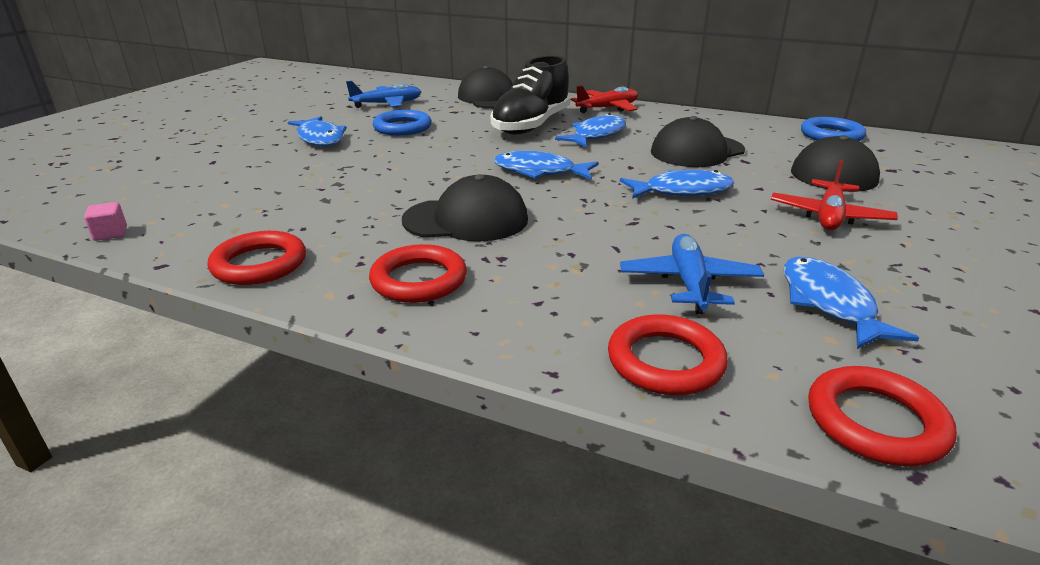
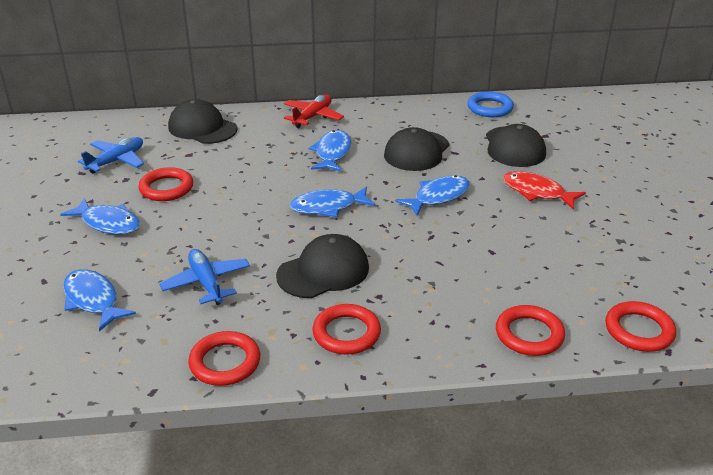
camera: 30 degrees left, 5 degrees up
pink cube [84,202,127,241] -> none
blue ring [373,110,432,136] -> red ring [138,167,193,201]
black shoe [491,56,570,135] -> none
blue plane [620,234,764,314] -> blue plane moved to [159,249,250,305]
red plane [771,160,898,230] -> red fish [503,171,586,210]
blue fish [784,257,919,349] -> blue fish moved to [63,269,136,332]

